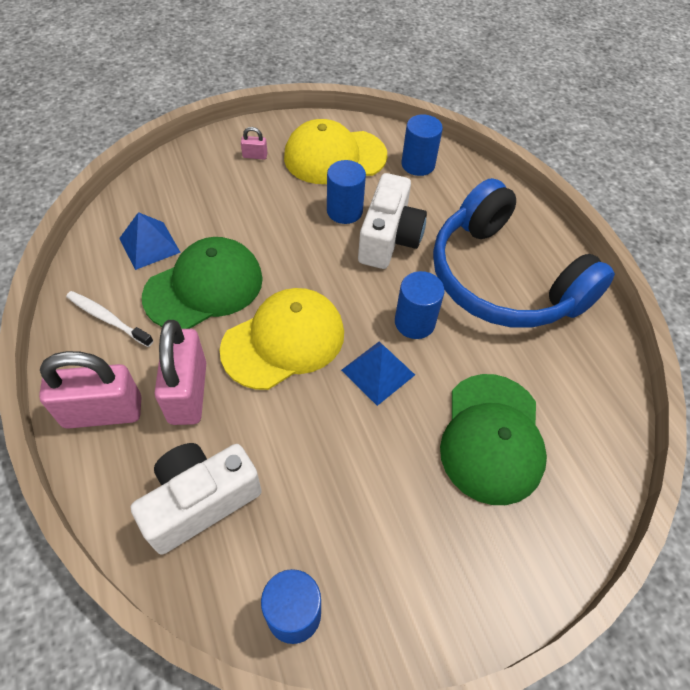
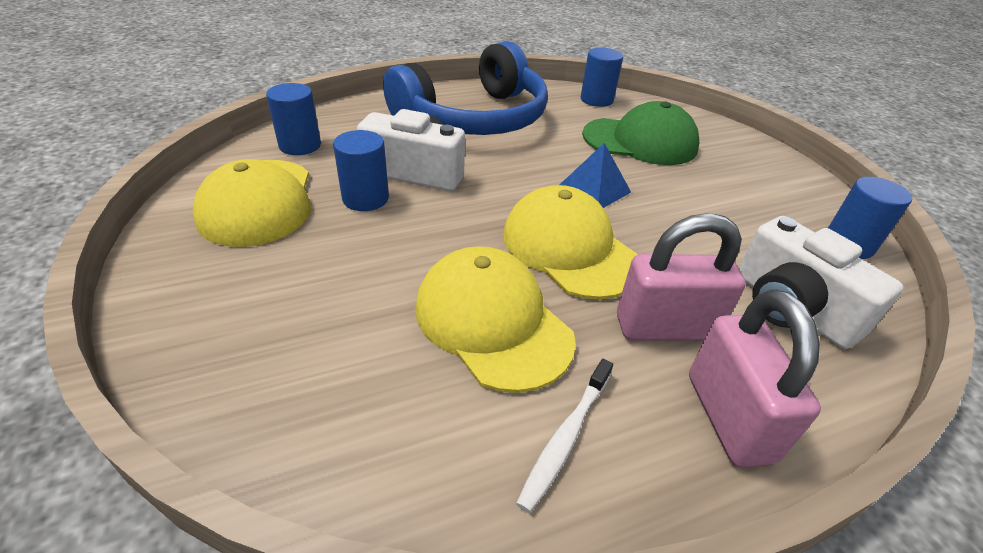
camera: 90 degrees left, 15 degrees down
blue pyramid [119,212,181,270] -> none
green cap [142,237,263,329] -> yellow cap [415,246,576,393]
pink padlock [241,127,267,160] -> none
blue cylinder [395,271,445,339] -> blue cylinder moved to [581,48,623,107]

